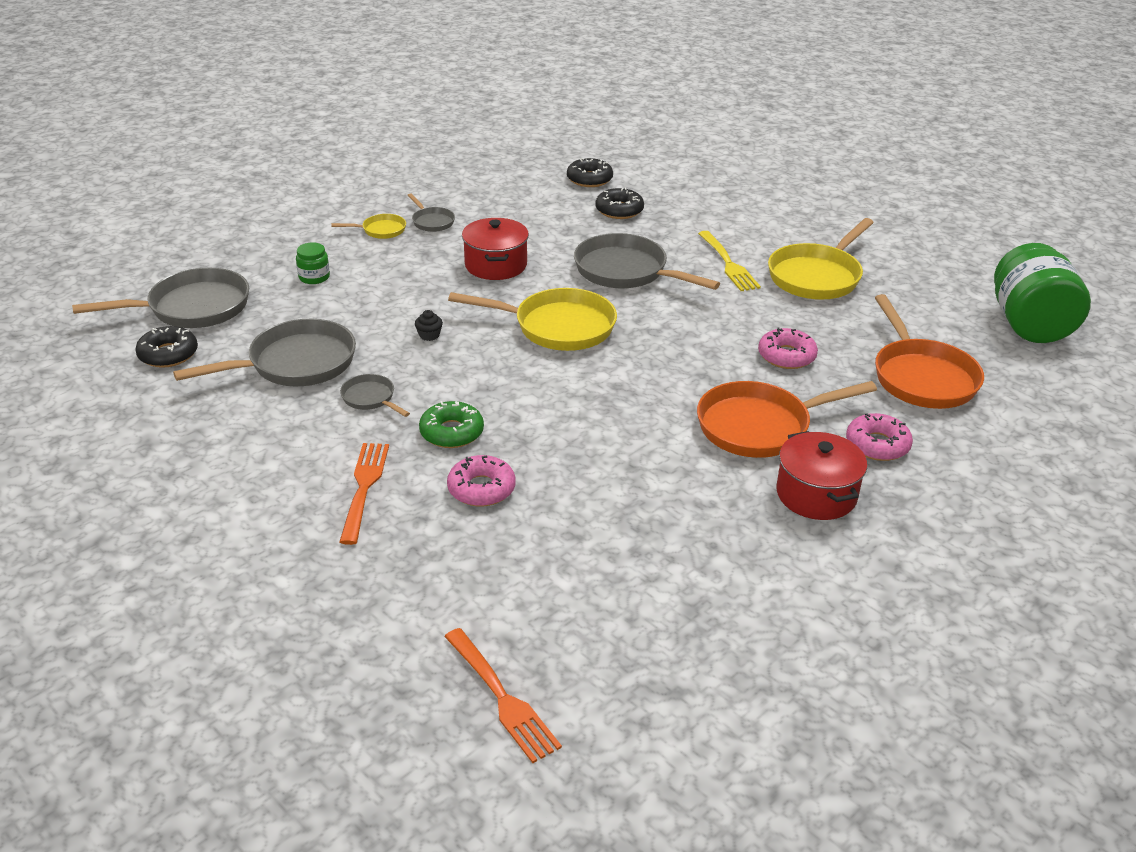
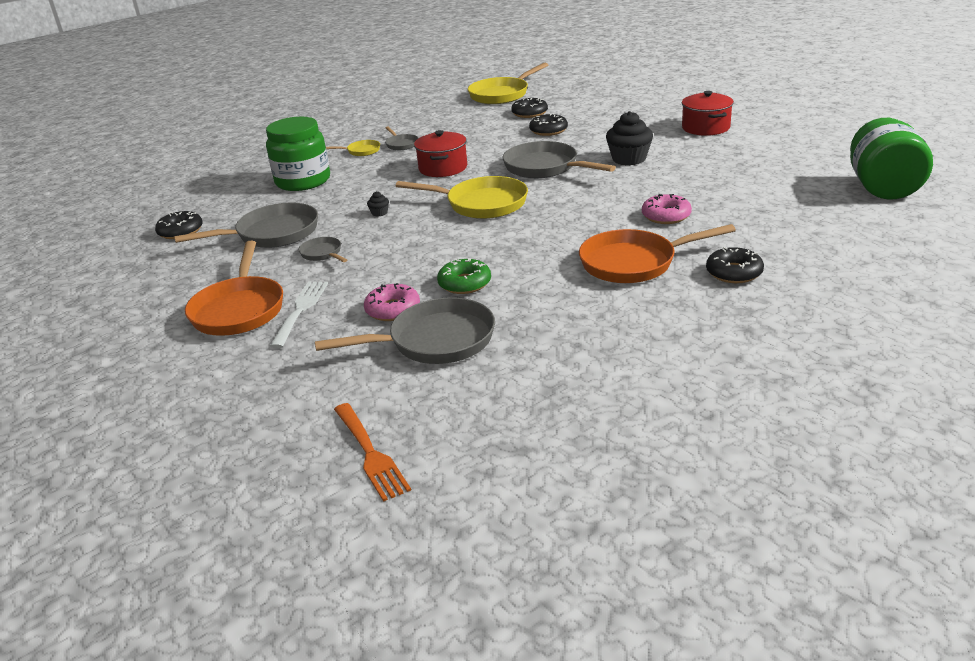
camera: 10 degrees right, 5 degrees down
grey pan [72,268,249,328] -> grey pan moved to [315,297,495,364]
green jar [296,242,330,284] -> green jar [266,117,330,191], size x2.34
orange fork [340,443,389,545] -> white fork [270,282,328,348]
green donut [419,401,484,448] -> green donut moved to [437,258,491,294]
yellow fork [698,231,761,291] -> black cupcake [606,111,653,165]
yellow pan [768,218,874,300] -> yellow pan moved to [468,63,548,104]
red pot [776,431,867,520] -> red pot moved to [682,91,734,136]
pink donut [846,413,913,461] -> black donut [706,247,764,283]
orange pan [875,294,984,409] -> orange pan moved to [185,241,283,336]

